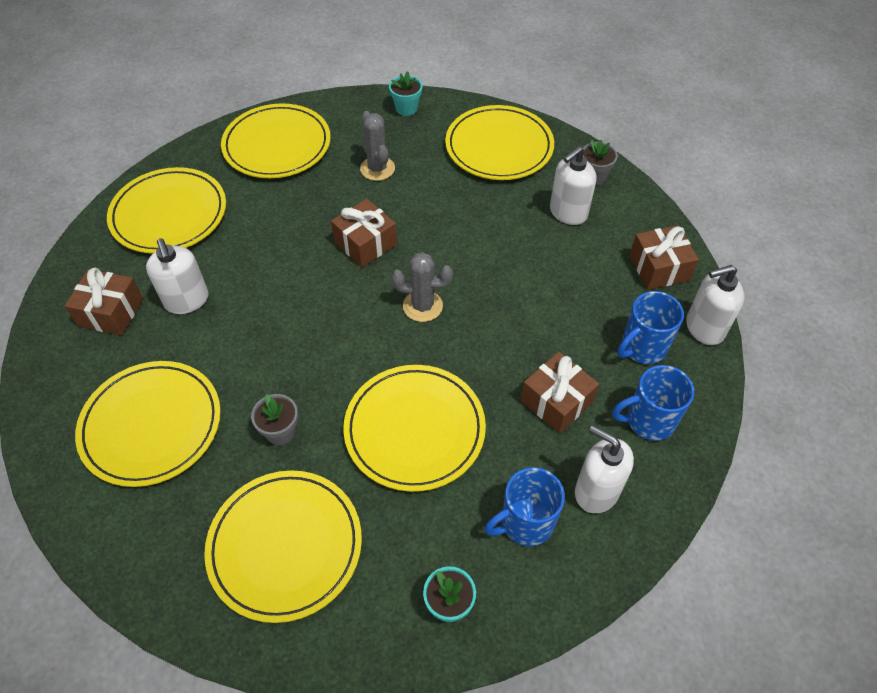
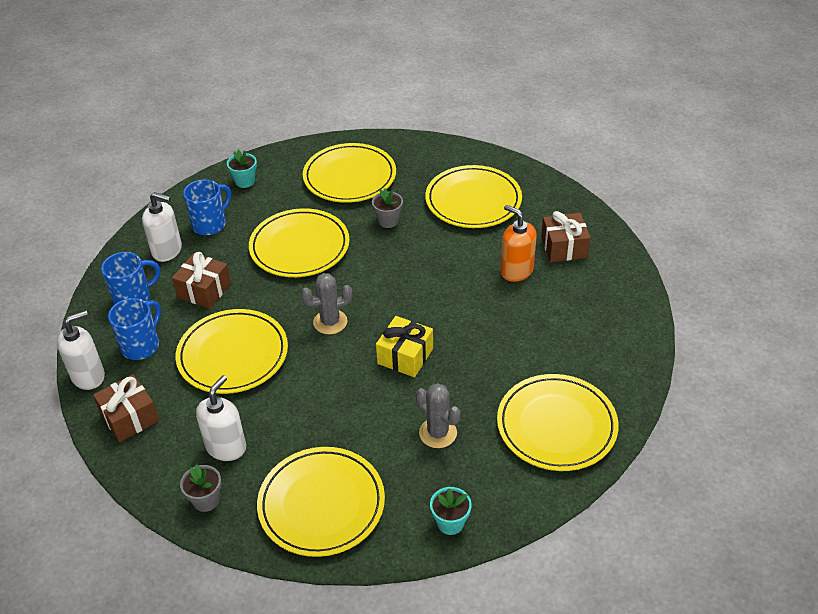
camera: 160 degrees right, 10 degrees down
yellow plate [107,167,226,254] -> yellow plate moved to [176,309,288,394]
white soap dispenser [146,238,209,314] -> orange soap dispenser [501,205,536,282]
brown gift [331,199,397,267] -> yellow gift [376,316,433,377]

